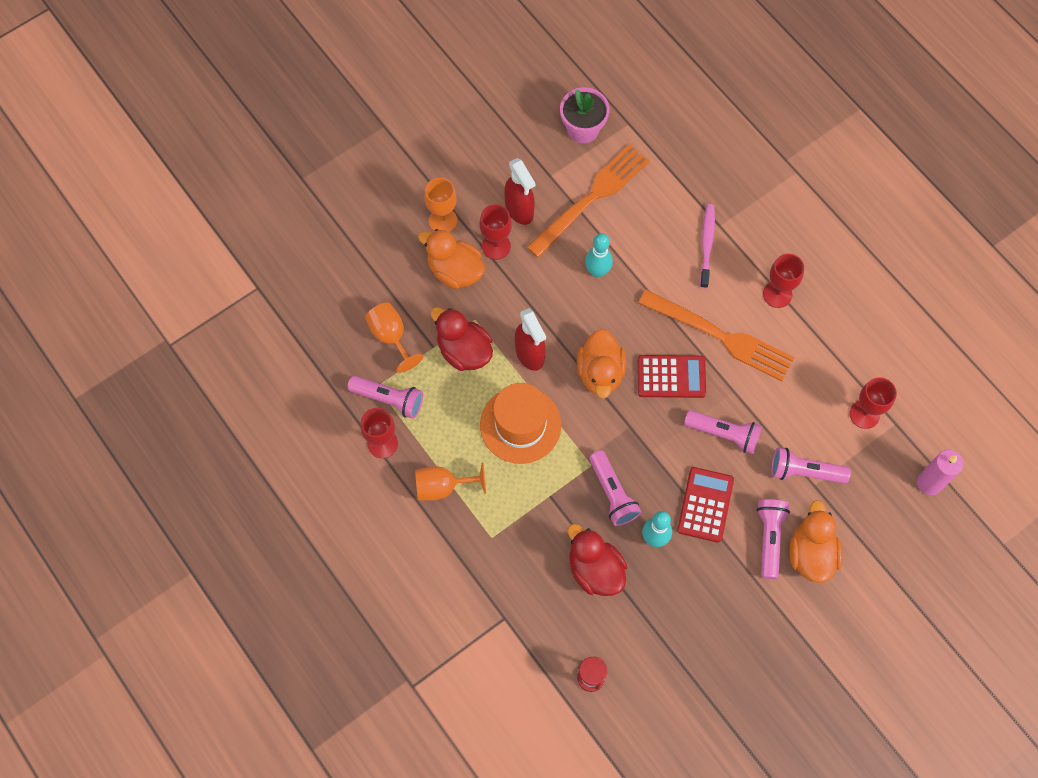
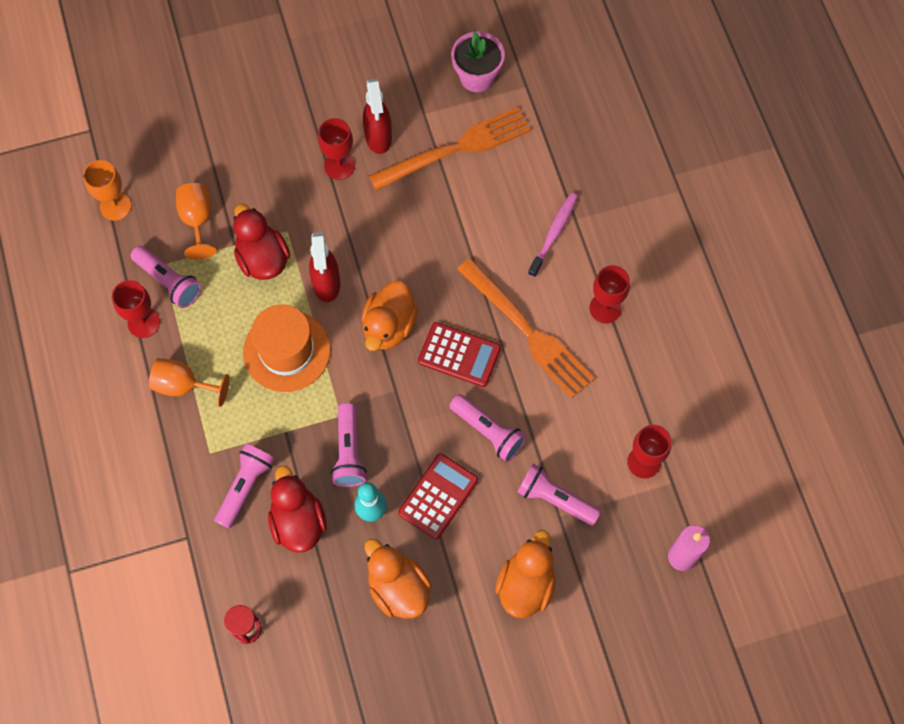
camera: 20 degrees right, 0 degrees up
orange duck [418,229,485,289] -> orange duck moved to [365,539,431,619]
orange goblet [424,178,457,232] -> orange goblet moved to [83,160,131,221]
turquoise bowling pin [585,234,613,278] -> none
pink flashlight [756,499,790,579] -> pink flashlight moved to [215,444,275,529]

